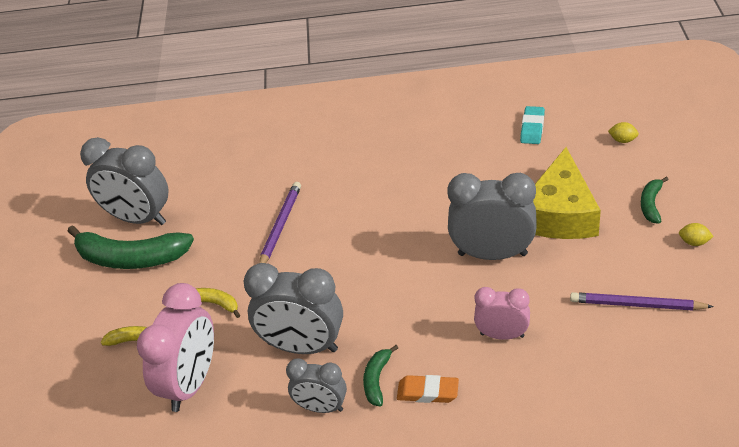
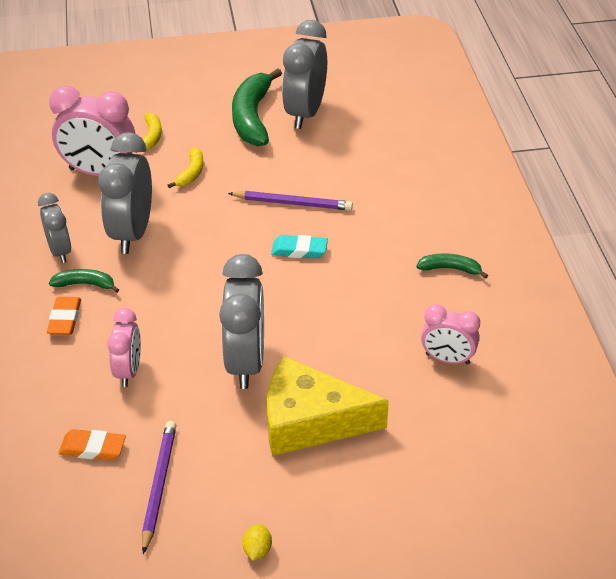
camera: 80 degrees right, 0 degrees up
grey clock [286,359,347,413] -> grey clock turned 150 degrees clockwise [38,193,71,263]
turquoise eraser [520,106,545,144] -> turquoise eraser moved to [271,235,328,259]
yellow lemon [608,122,639,143] -> none
green banana [641,176,669,224] -> green banana moved to [416,253,488,279]
none -> orange eraser [58,429,126,460]
none -> pink clock [421,304,480,365]

